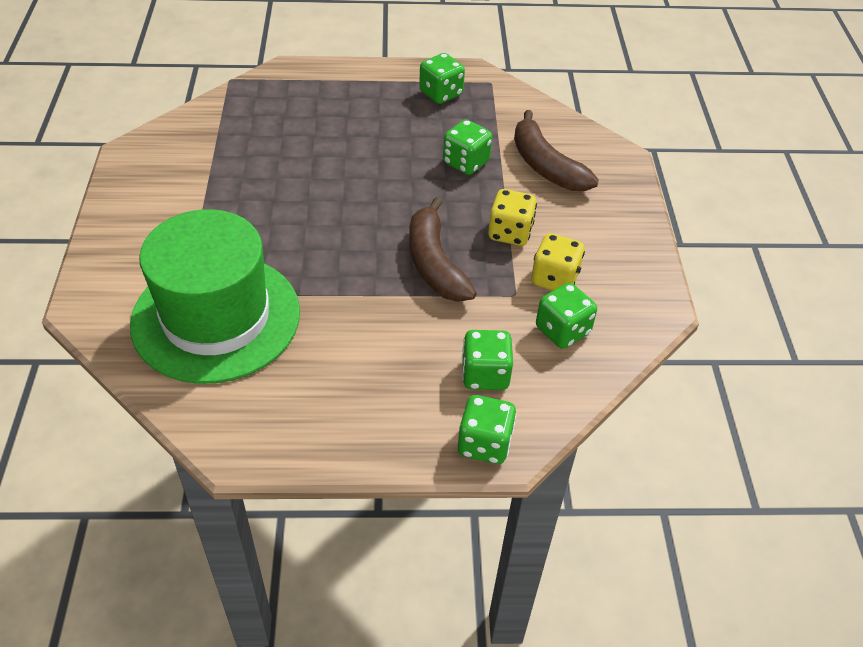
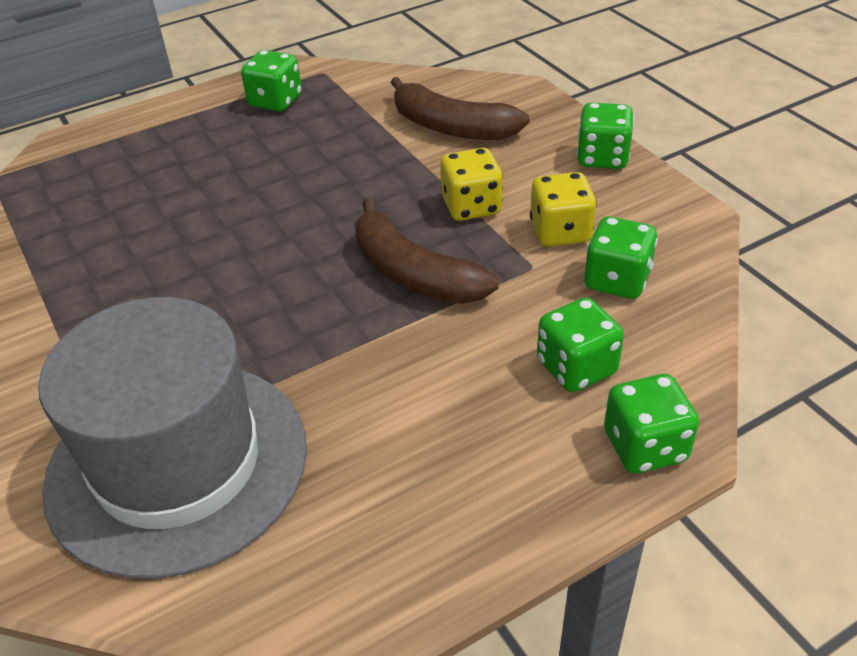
camera: 25 degrees left, 5 degrees down
green hat [130,209,300,384] -> grey hat [38,297,307,579]
green dice [443,119,492,175] -> green dice moved to [577,102,634,169]

